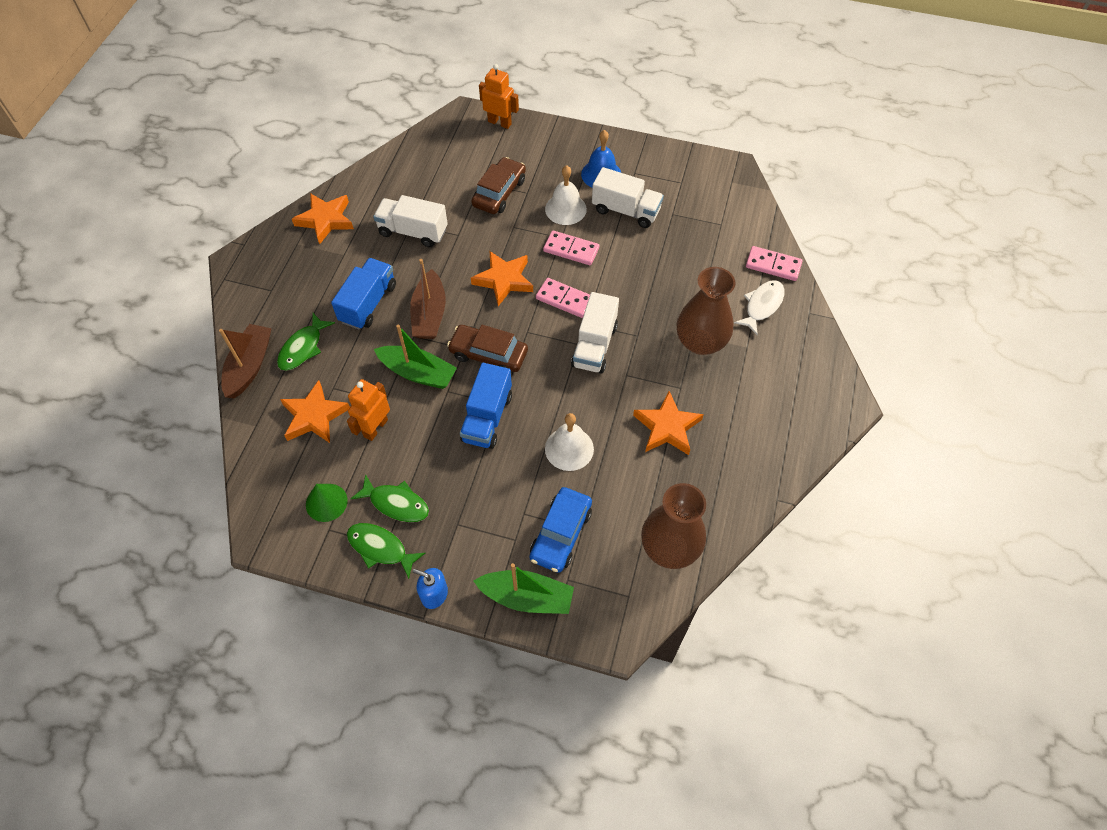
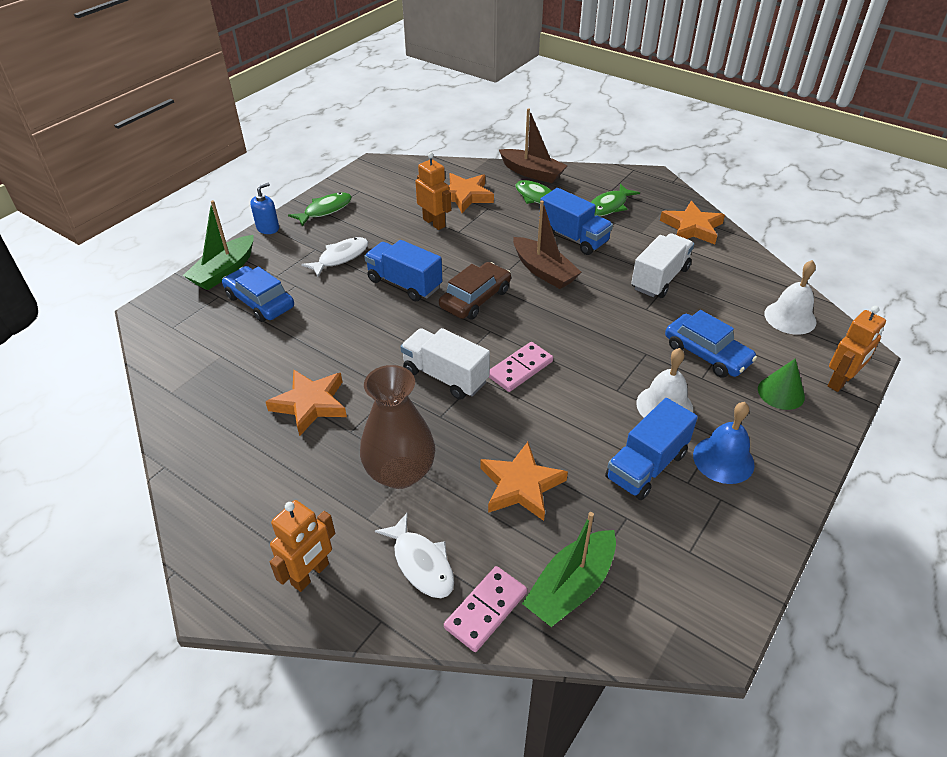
camera: 110 degrees right, 15 degrees down
green cone [306,484,348,522] -> green cone moved to [758,358,805,410]
green fish [351,474,429,522] -> green fish moved to [591,184,640,216]
green boat [374,325,457,389] -> green boat moved to [522,512,616,627]
brown boat [410,259,446,339] -> brown boat turned 150 degrees counterclockwise [513,200,582,289]
brown car [471,157,526,214] -> blue car [665,310,757,378]
orange star [471,251,533,306] -> orange star moved to [480,442,568,521]
pink domino [543,230,599,265] -> none
white bell [545,413,594,471] -> white bell moved to [764,260,816,335]
white truck [592,167,664,228] -> blue truck [605,398,698,500]
brown vase [641,483,706,569] -> none
none -> orange robot [270,500,335,592]
none -> white fish [301,237,368,277]

